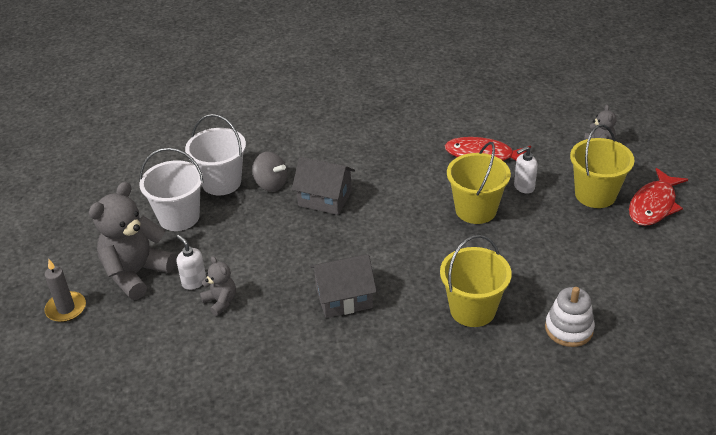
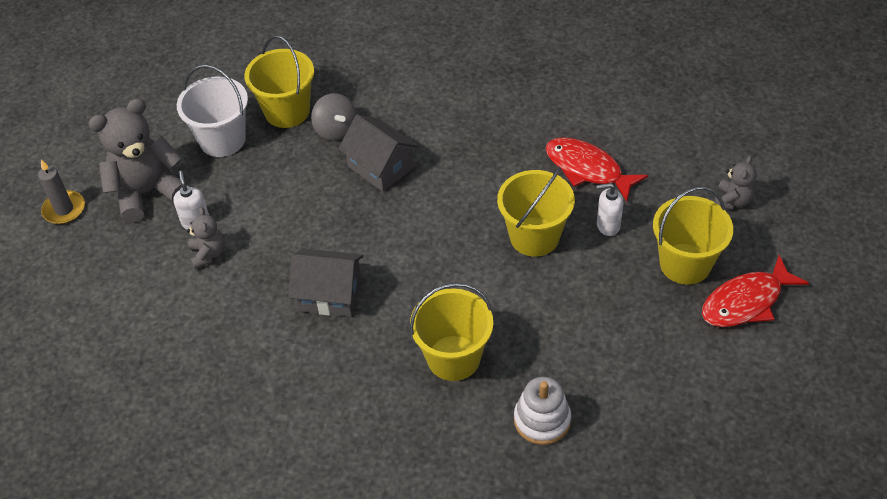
camera: 25 degrees right, 10 degrees up
white bucket [185,114,246,195] -> yellow bucket [244,36,314,128]

